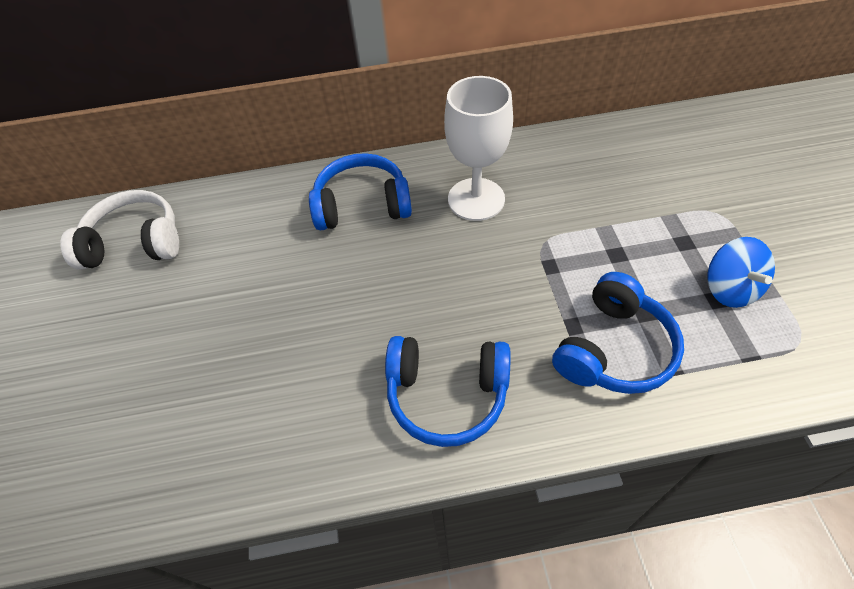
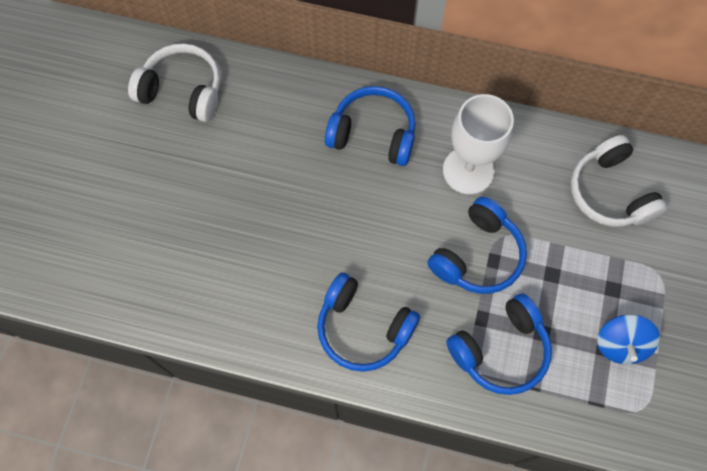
camera: 20 degrees right, 15 degrees up
none -> blue headphones [427,197,527,294]
none -> white headphones [571,135,667,227]

